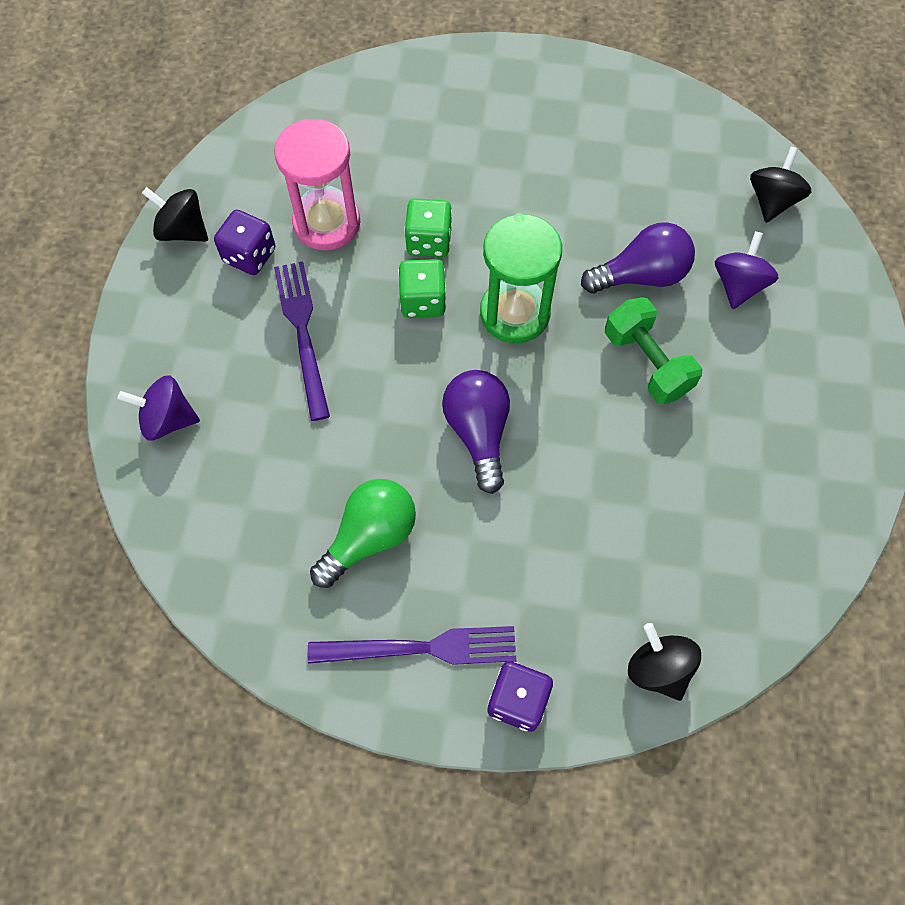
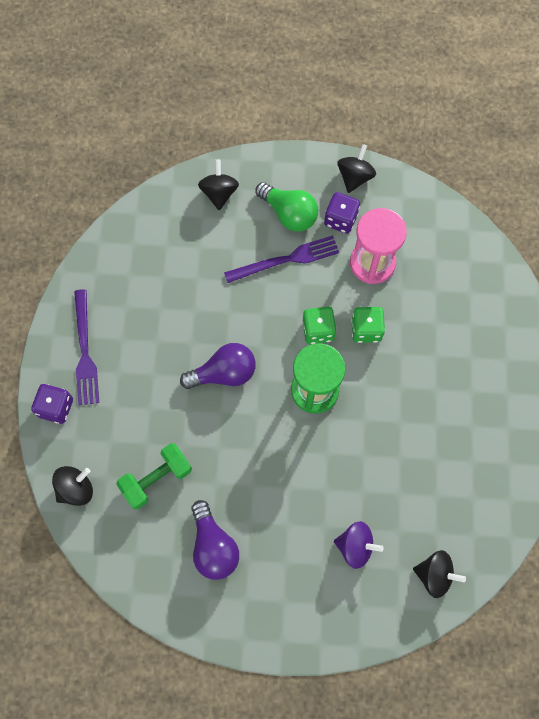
camera: 85 degrees right, 5 degrees up
purple spinning top [118,375,200,441] -> black spinning top [198,160,239,210]
green light bulb [310,479,416,588] -> green light bulb moved to [255,182,318,232]
purple light bulb [581,222,695,293] -> purple light bulb moved to [191,500,239,580]
green dumbbell [605,297,702,404] -> green dumbbell moved to [116,443,192,509]

